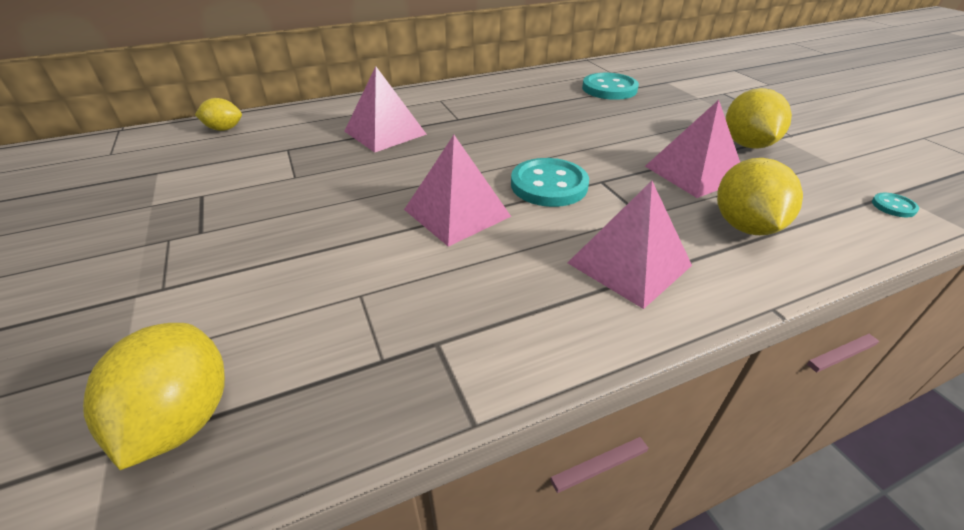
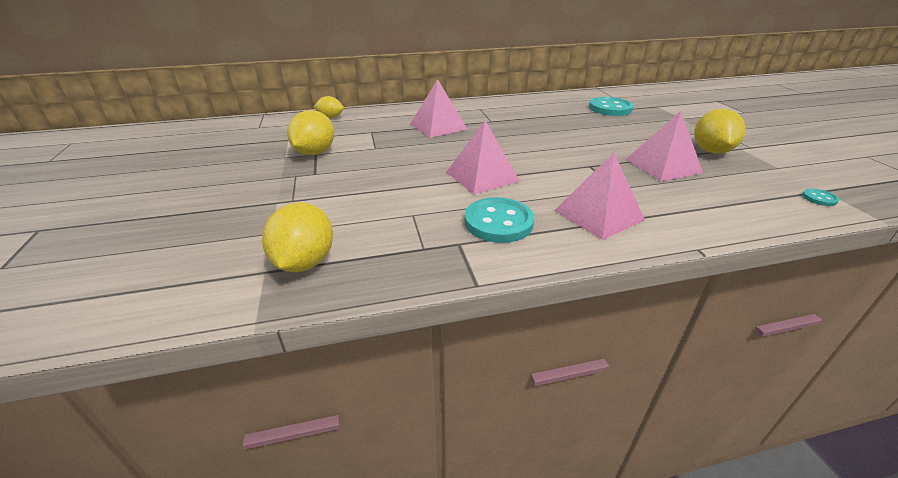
camera: 10 degrees right, 5 degrees down
turquoise button [511,158,589,207] -> turquoise button moved to [465,197,534,243]
yellow lemon [717,158,803,235] -> yellow lemon moved to [287,110,334,155]

